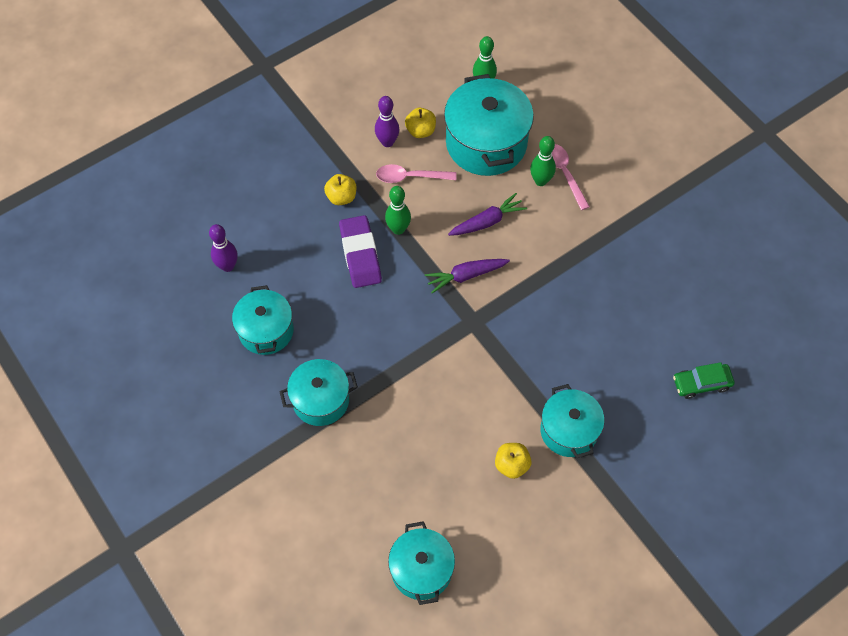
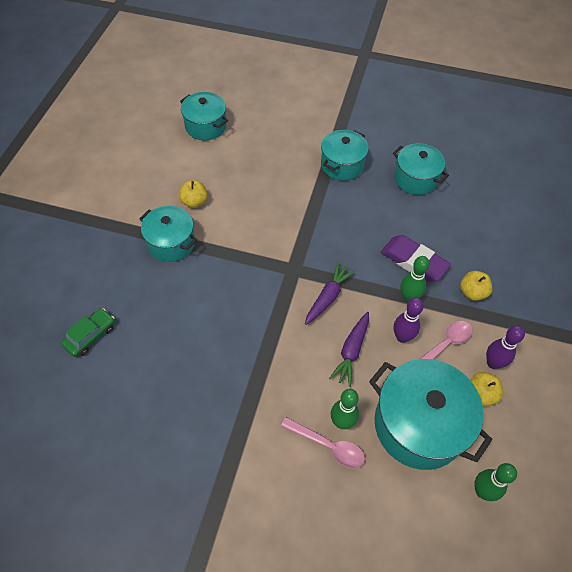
camera: 140 degrees right, 5 degrees down
purple bowling pin [209,224,238,272] -> purple bowling pin moved to [394,298,424,343]

